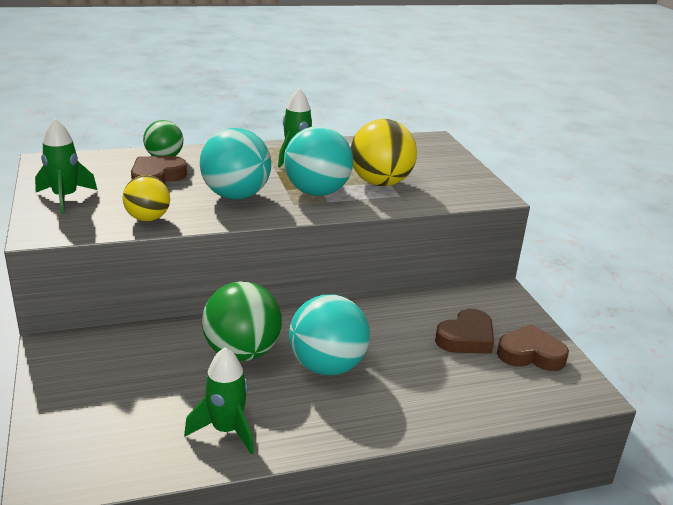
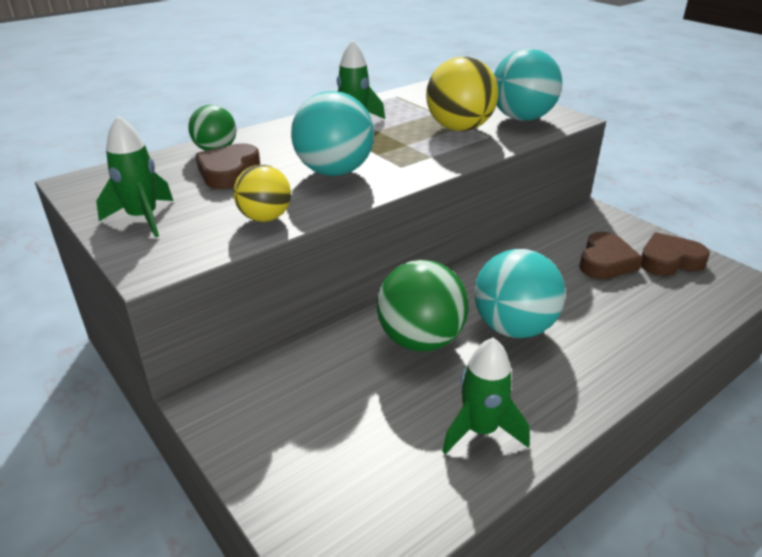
camera: 20 degrees left, 5 degrees up
turquoise ball [284,126,353,196] -> turquoise ball moved to [494,49,562,121]

